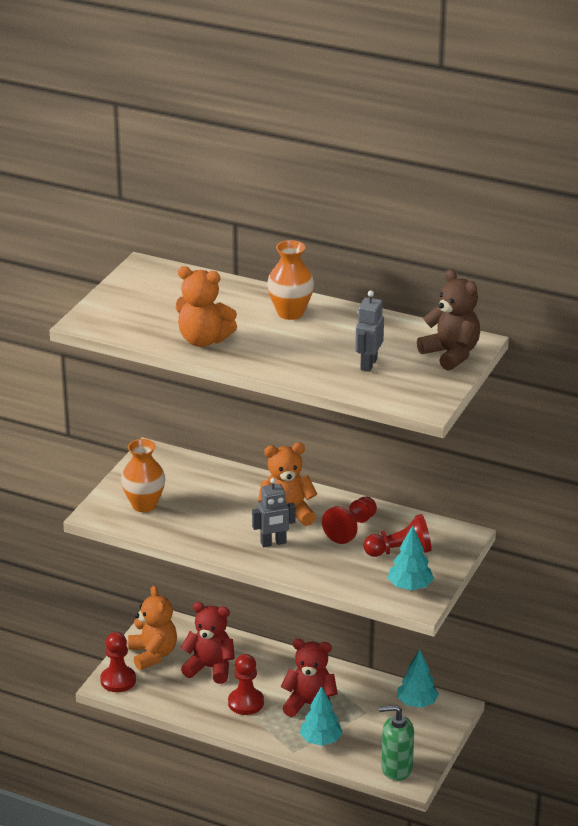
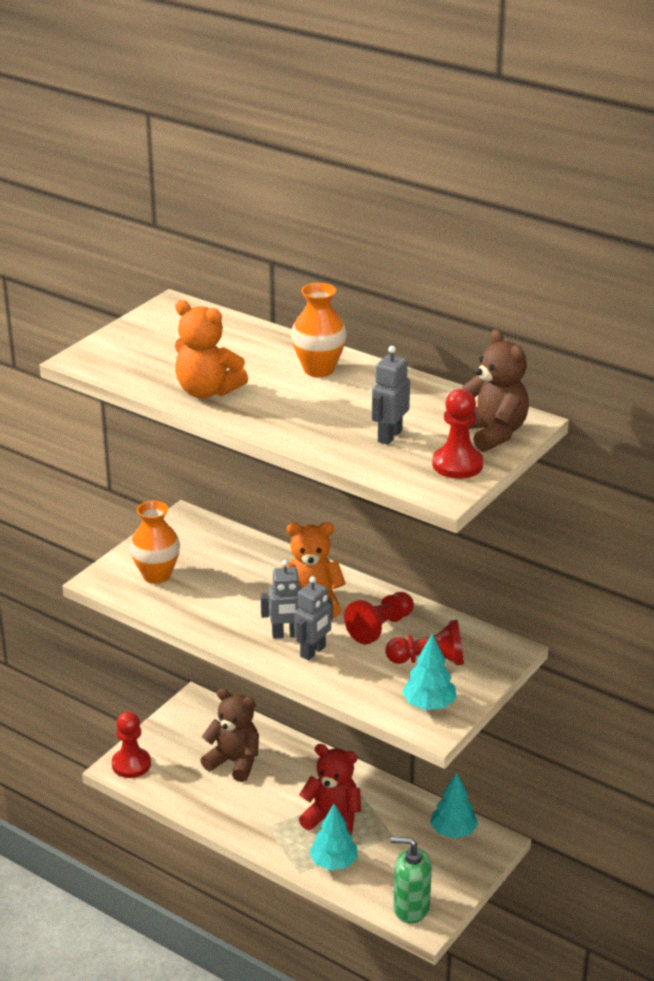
camera: 10 degrees right, 0 degrees up
orange teddy bear [128,586,177,670] -> none
red teddy bear [181,602,235,684] -> brown teddy bear [200,688,259,782]
red pawn [228,654,264,715] -> red pawn moved to [432,389,483,479]
none -> grey robot [294,576,333,660]

